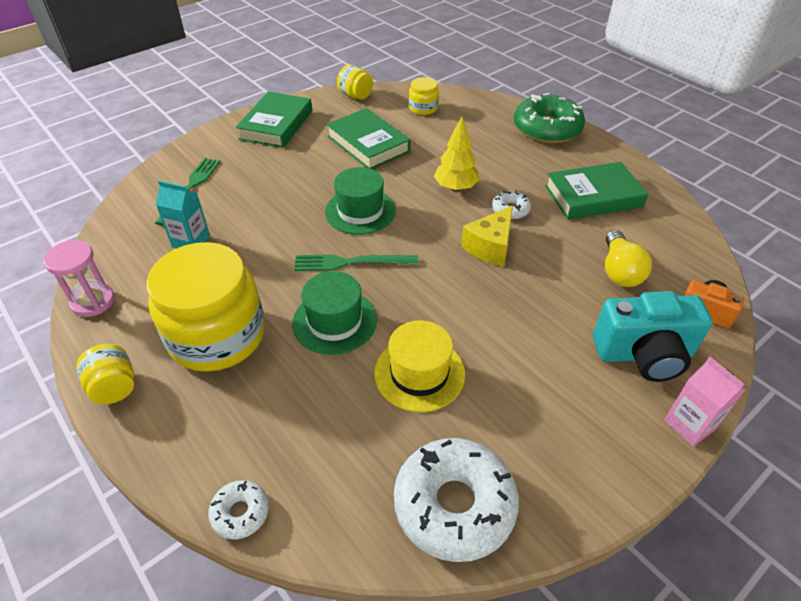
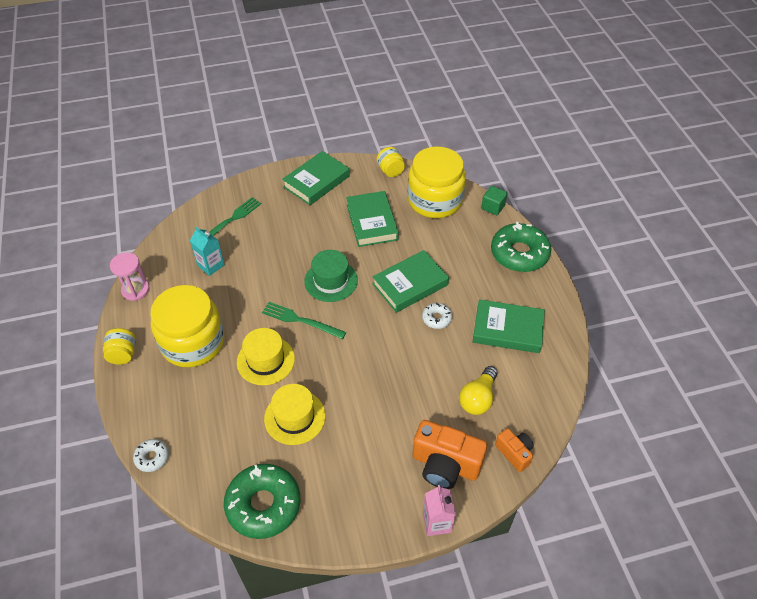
camera: 25 degrees right, 5 degrees up
green hat [292,271,377,355] -> yellow hat [237,328,295,385]
white donut [394,438,519,562] -> green donut [224,464,300,539]
yellow jar [409,77,439,115] -> yellow jar [408,146,466,218], size x2.24
yellow tree [434,116,480,191] -> green book [372,250,449,313]
yellow cheese [461,206,513,266] -> none
turquoise camera [593,291,713,382] -> orange camera [413,420,488,489]
none -> green cube [481,186,508,215]

